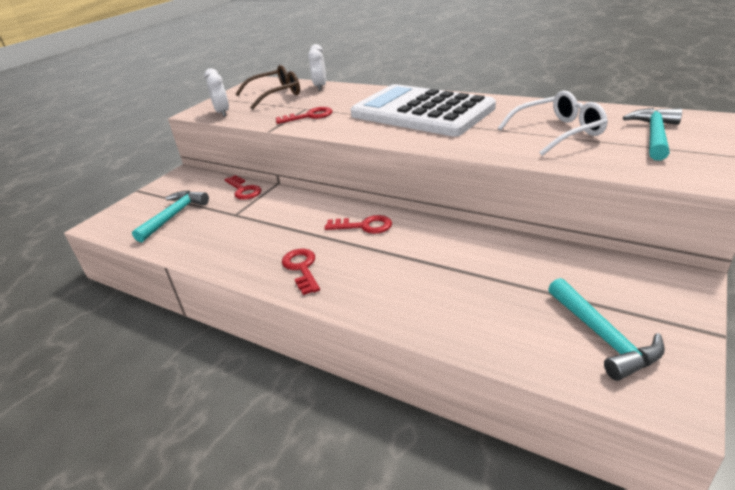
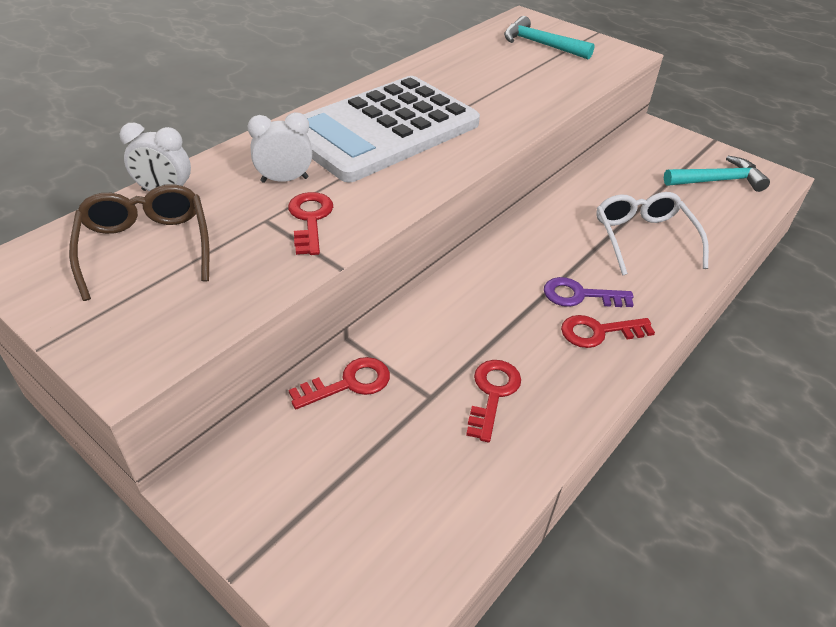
camera: 85 degrees left, 10 degrees up
turquoise hammer [132,191,209,242] -> none
white clock [204,68,229,117] -> white clock moved to [247,112,312,183]
red key [325,215,392,234] -> red key moved to [466,360,521,442]
white glasses [498,90,608,156] -> white glasses moved to [596,192,709,276]
none -> purple key [544,277,634,307]

